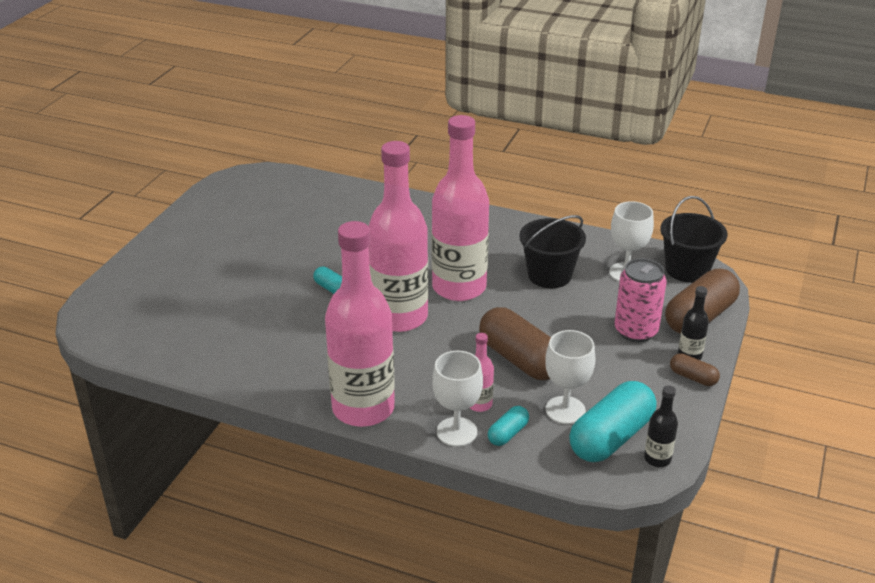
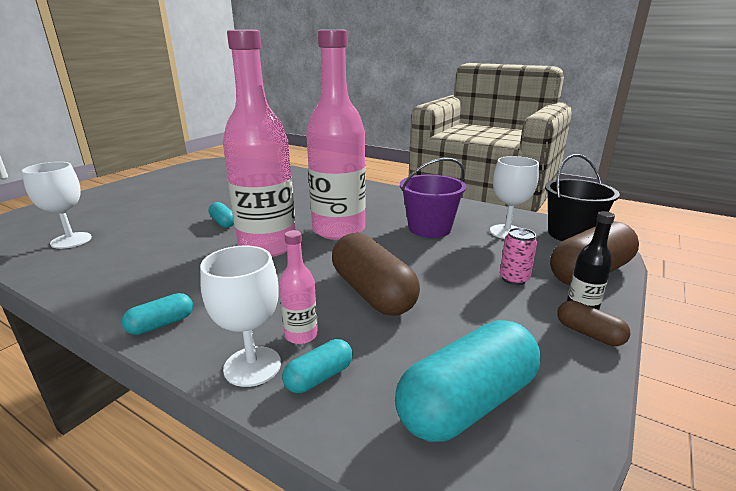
camera: 10 degrees right, 10 degrees down
pink bottle [325,221,395,427] -> turquoise capsule [122,293,193,335]
black bucket [519,215,586,288] -> purple bucket [400,158,466,238]
white goblet [545,330,596,424] -> white goblet moved to [22,162,92,249]
pink can [614,258,666,342] -> pink can [500,228,537,285], size x0.59
black bottle [644,385,678,467] -> none

